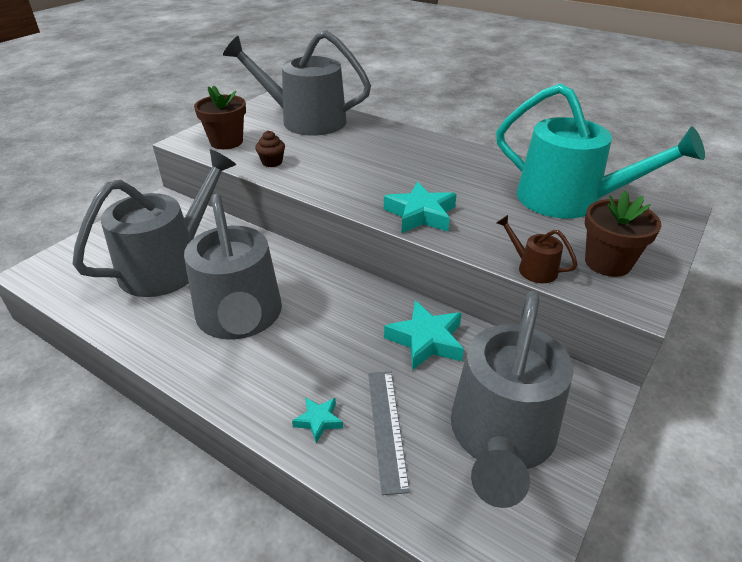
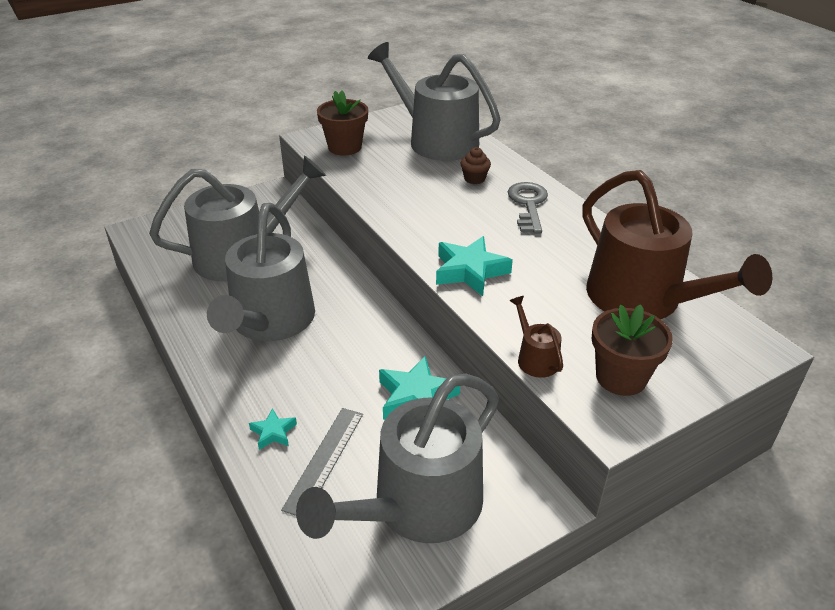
camera: 25 degrees right, 0 degrees up
brown cupcake [255,130,285,167] -> brown cupcake moved to [461,147,491,184]
turquoise watering can [496,83,705,218] -> brown watering can [582,170,772,319]
none -> grey key [508,182,548,233]

